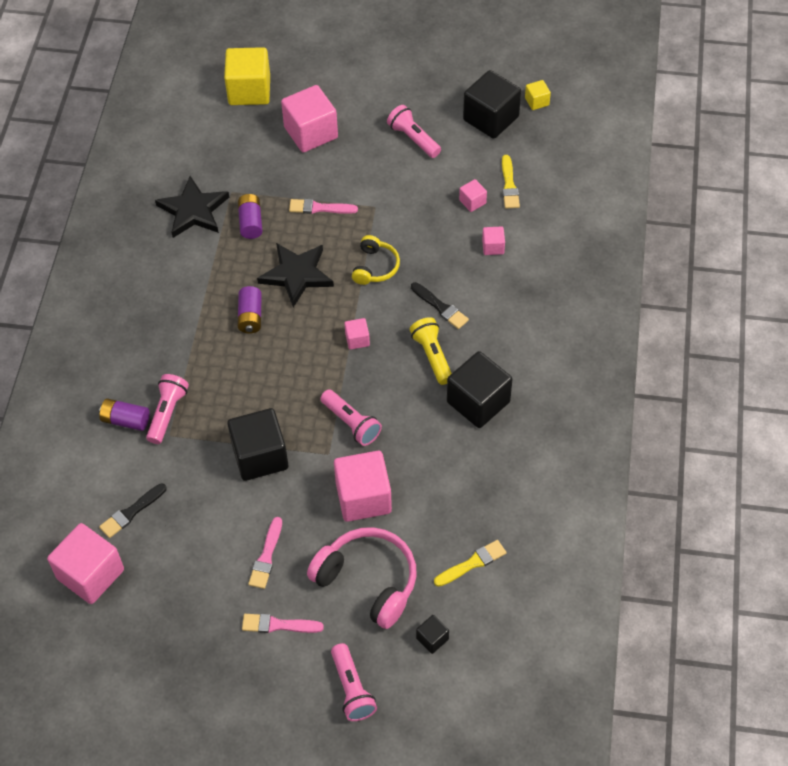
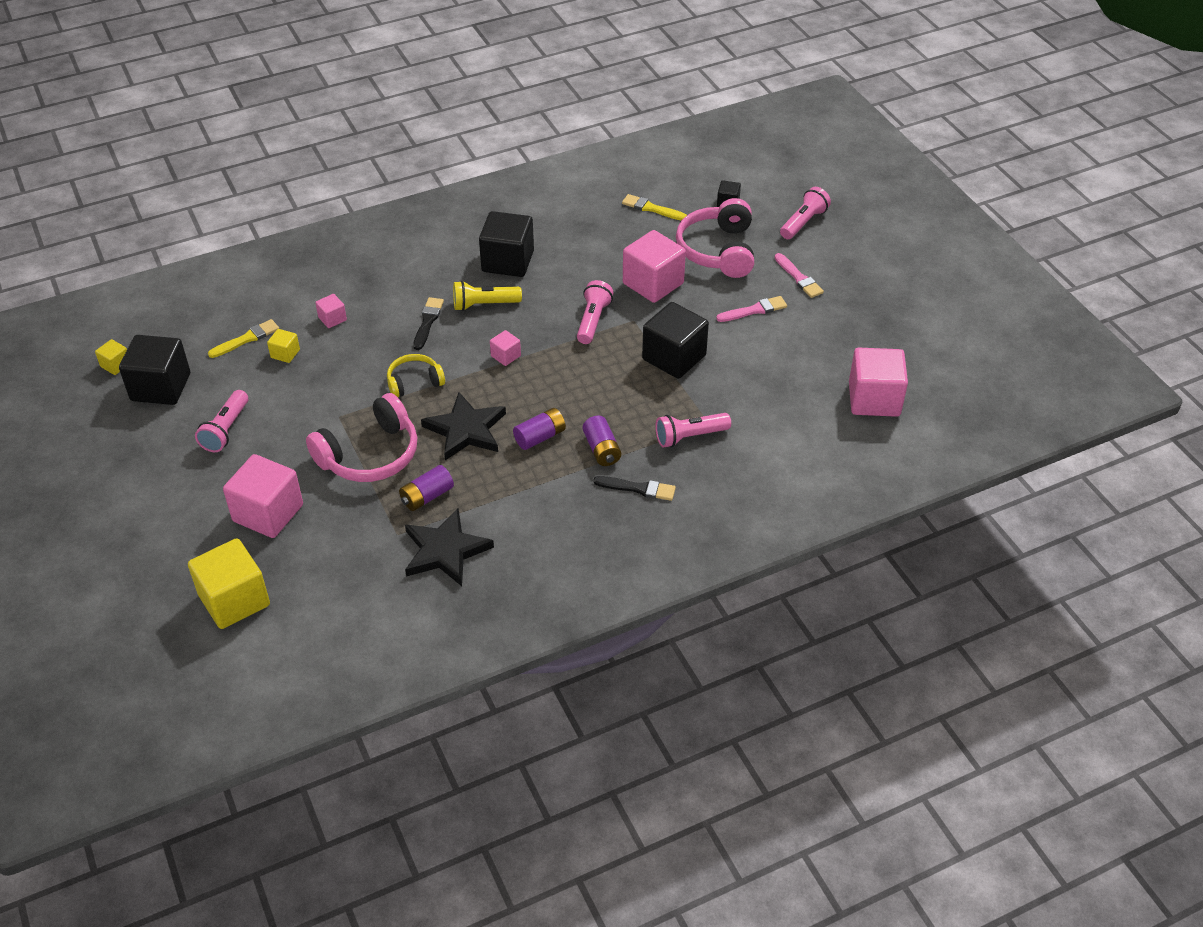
camera: 125 degrees left, 10 degrees down
purple battery [99,398,150,431] -> purple battery moved to [582,416,621,466]
black brush [99,483,166,538] -> black brush moved to [593,476,676,501]
pink brush [289,199,358,214] -> pink headphones [306,393,417,482]
yellow flashlight [410,317,452,385] -> yellow flashlight turned 45 degrees clockwise [453,281,522,311]
pink cube [459,179,487,212] -> yellow cube [267,329,300,363]

